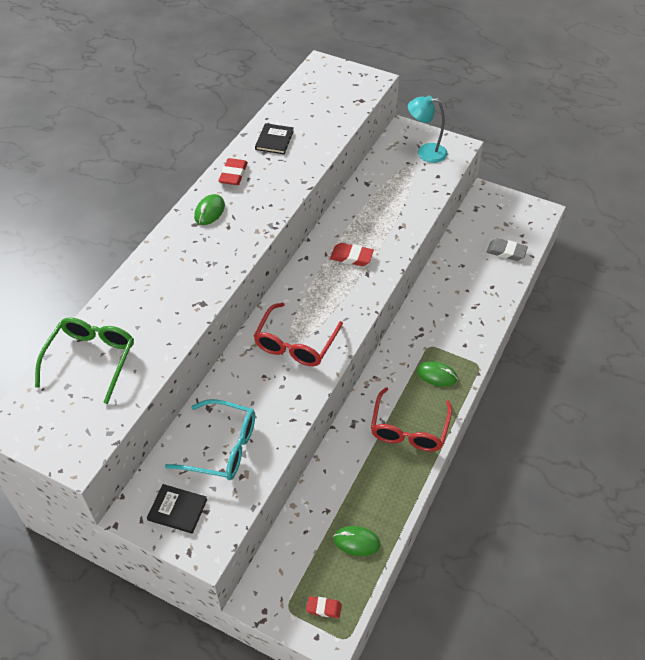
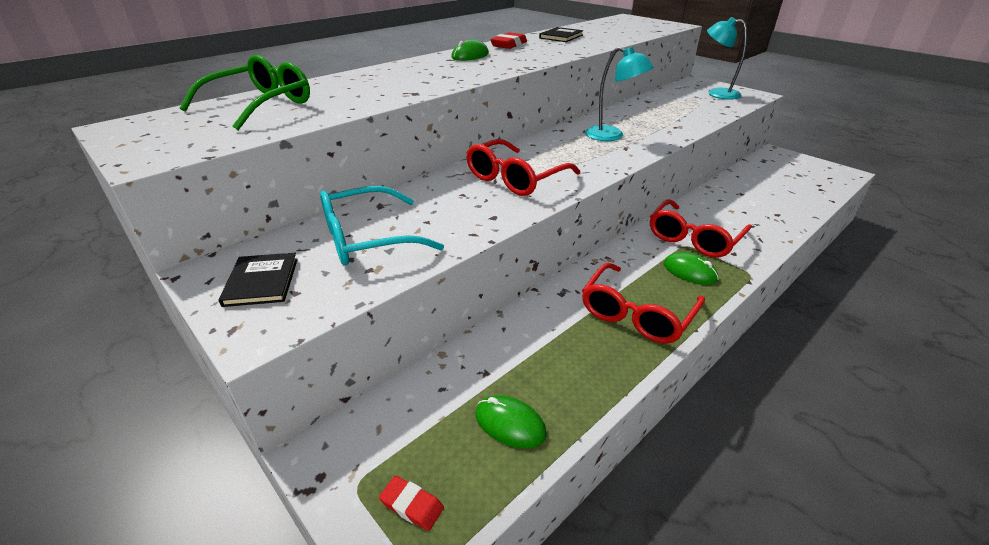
camera: 20 degrees right, 15 degrees down
black book [147,484,207,534] -> black book turned 45 degrees clockwise [218,253,298,307]
turquoise glasses [165,399,255,480] -> turquoise glasses turned 120 degrees clockwise [320,186,444,266]
red eraser [330,243,374,266] -> turquoise lamp [585,47,654,141]
grey eraser [487,238,528,261] -> none
none -> red glasses [650,199,752,258]

